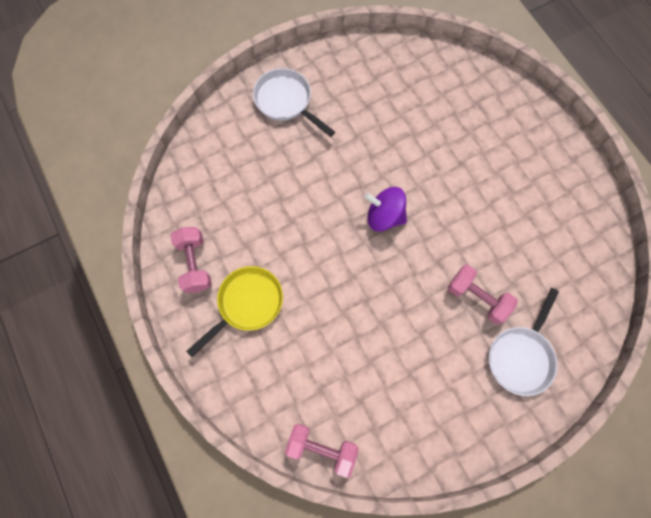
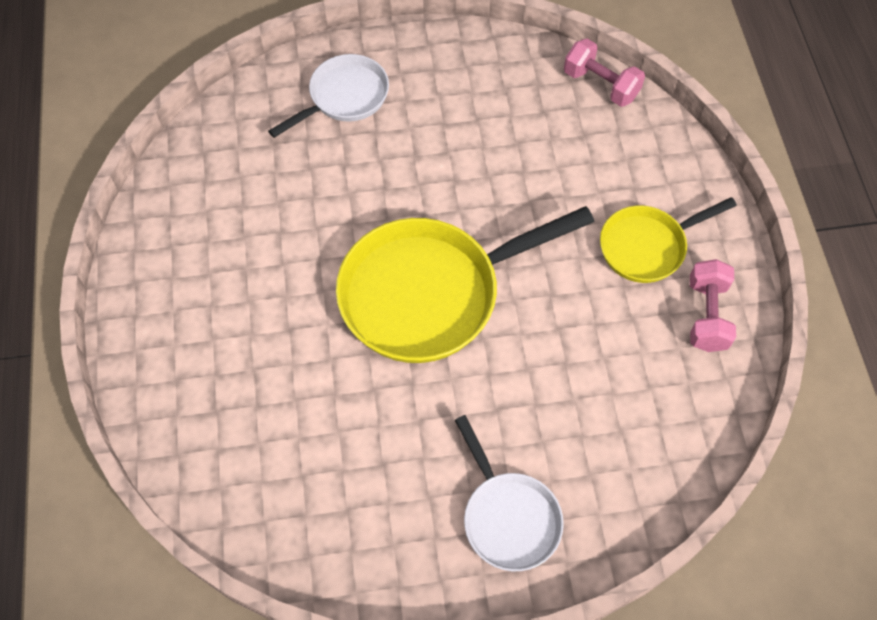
camera: 160 degrees left, 10 degrees down
purple spinning top [364,187,407,231] -> yellow pan [336,206,595,363]
pink dumbbell [448,265,518,324] -> none

